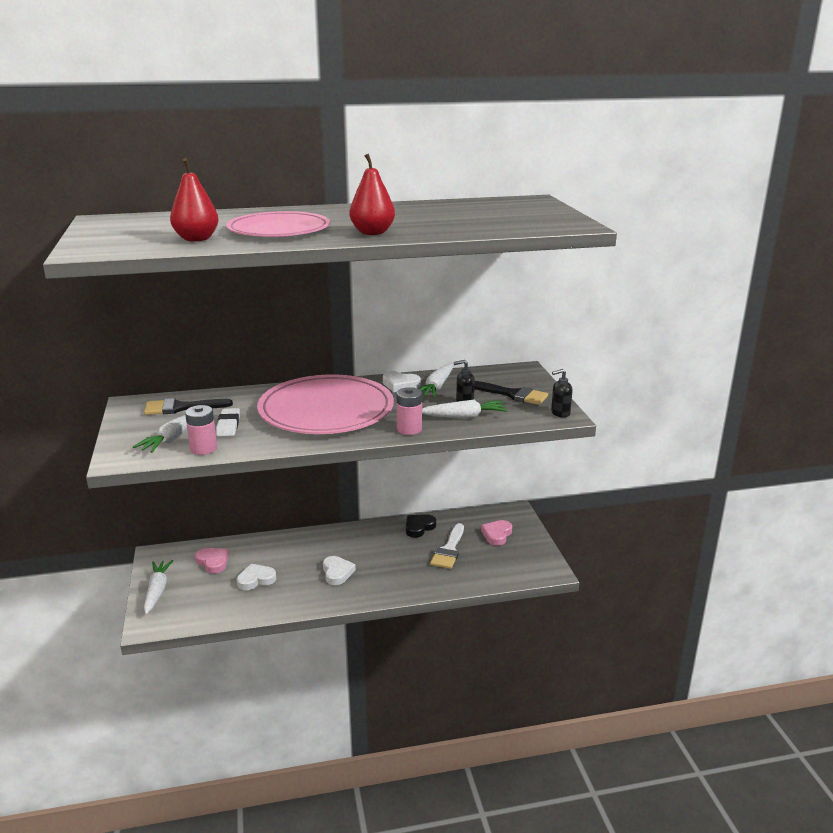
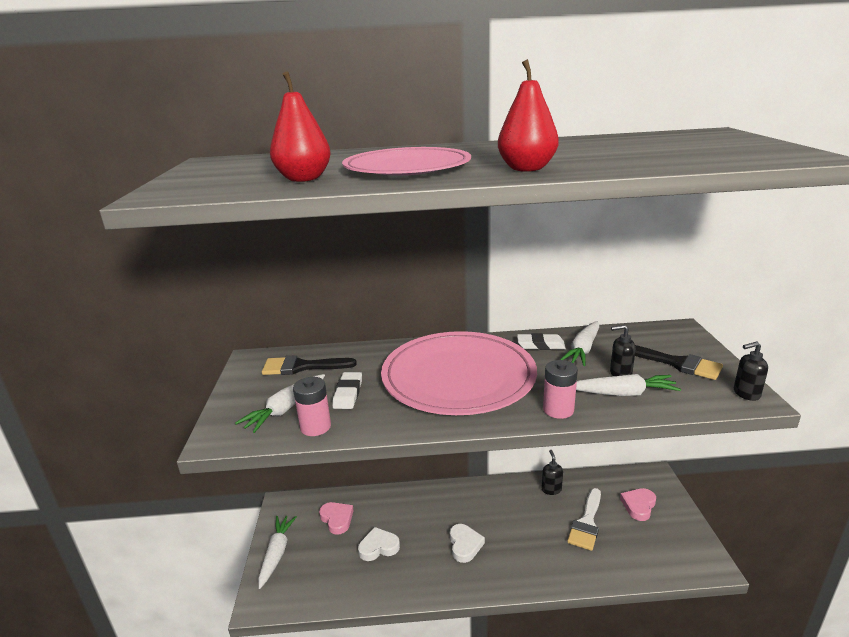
camera: 10 degrees right, 0 degrees up
white heart [383,371,421,392] -> white eraser [517,333,566,350]
black heart [406,514,436,538] -> black soap dispenser [542,450,563,495]

